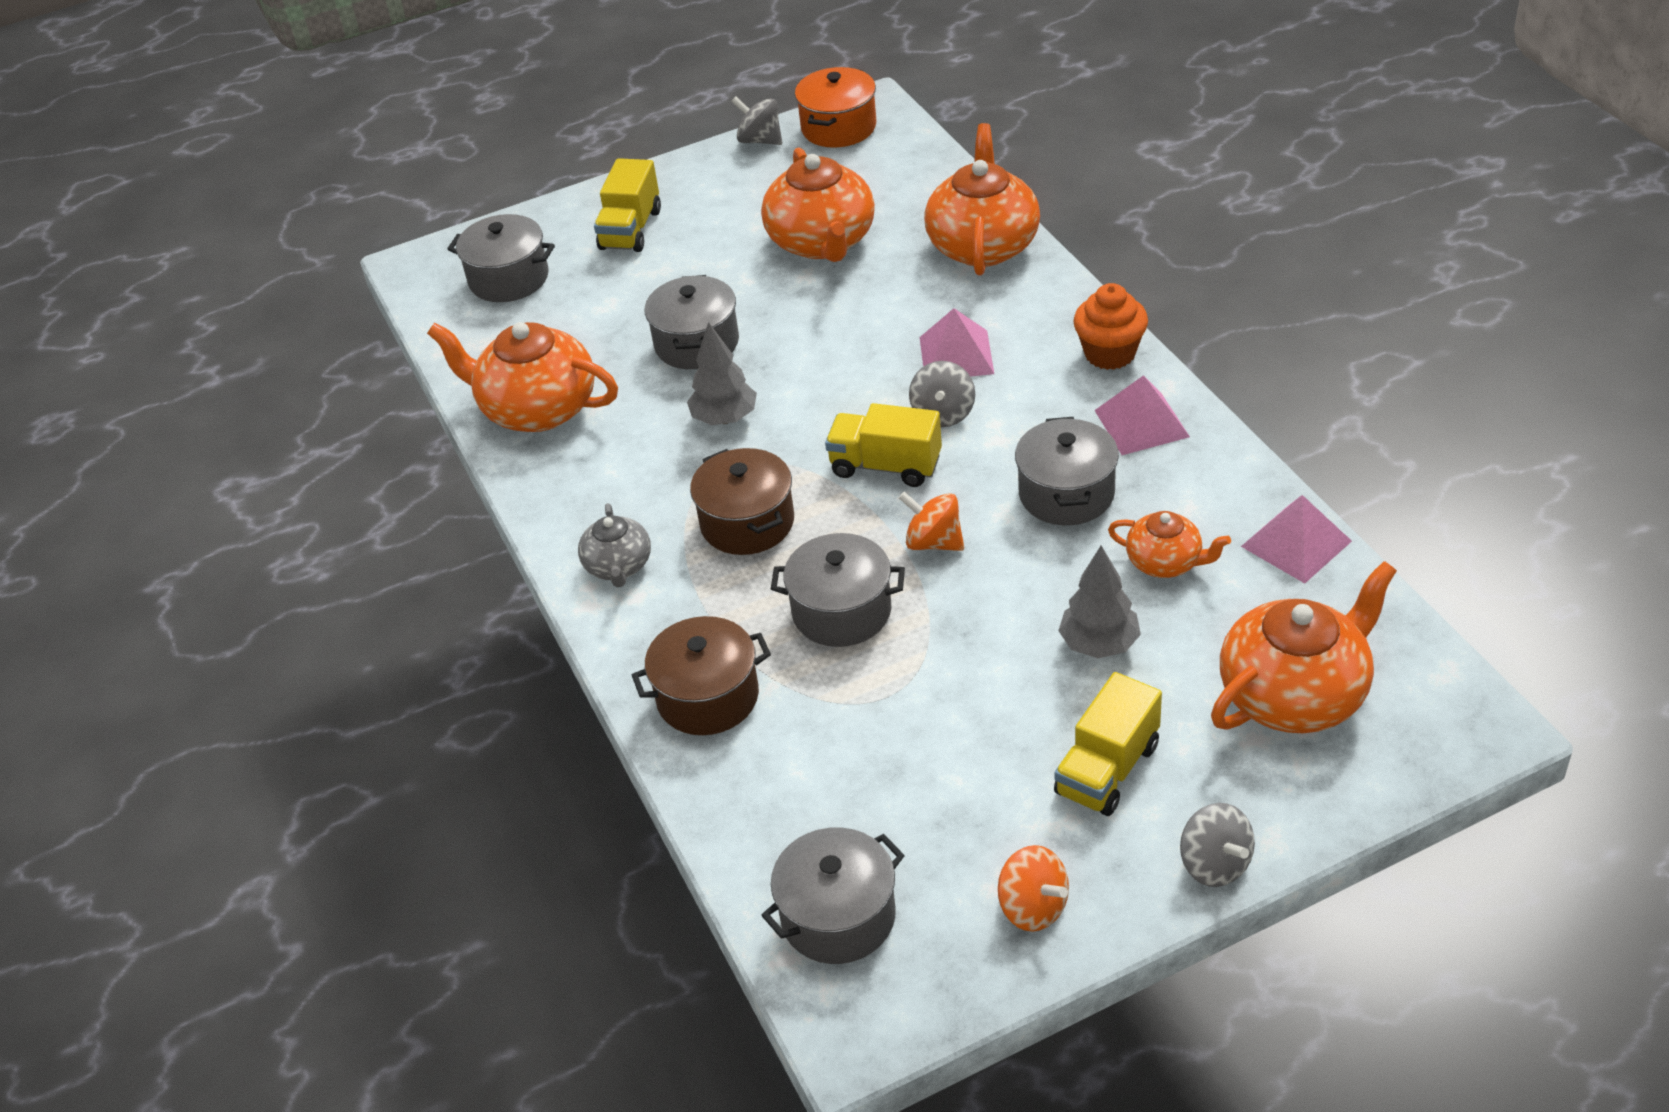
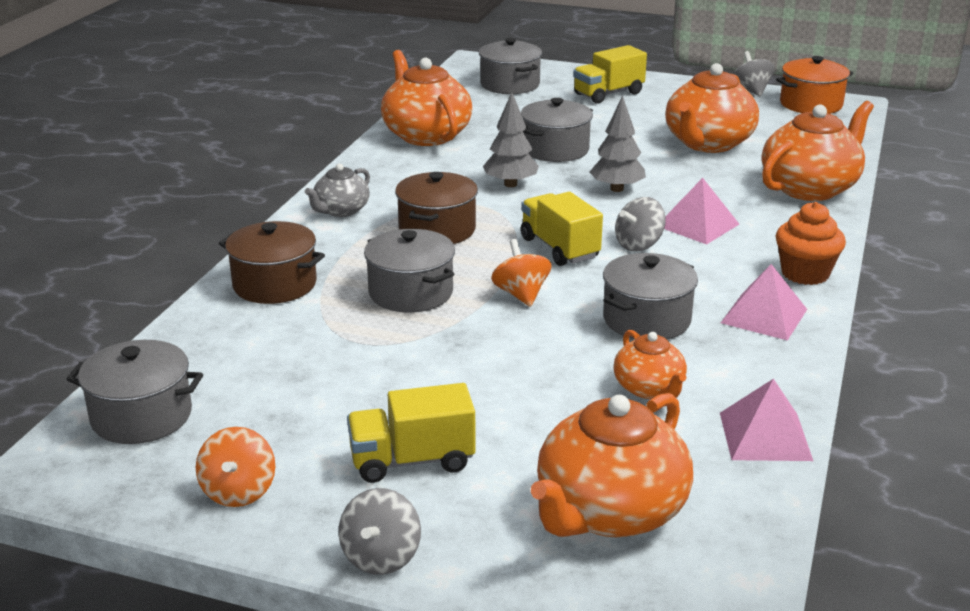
camera: 40 degrees right, 15 degrees down
grey tree [1058,546,1141,658] -> grey tree moved to [590,96,646,192]
orange teapot [1211,561,1397,733] -> orange teapot turned 120 degrees clockwise [531,393,693,537]

